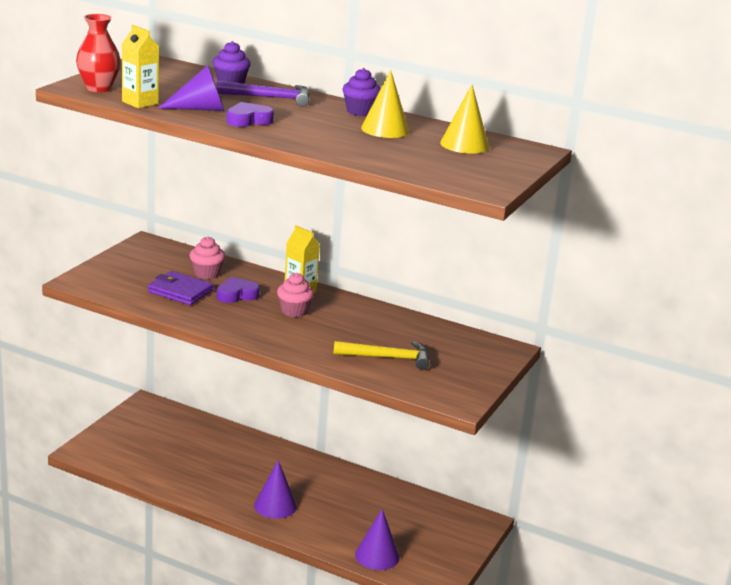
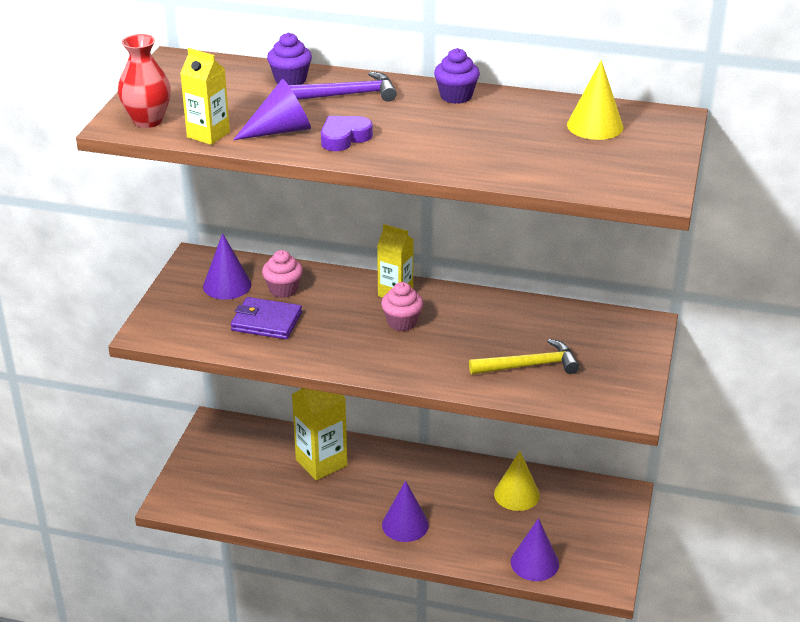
camera: 10 degrees left, 10 degrees up
purple heart [217,277,260,303] -> none
yellow cone [361,70,409,138] -> yellow cone moved to [494,451,540,511]
none -> purple cone [203,233,252,300]
none -> yellow carton [292,388,347,480]

